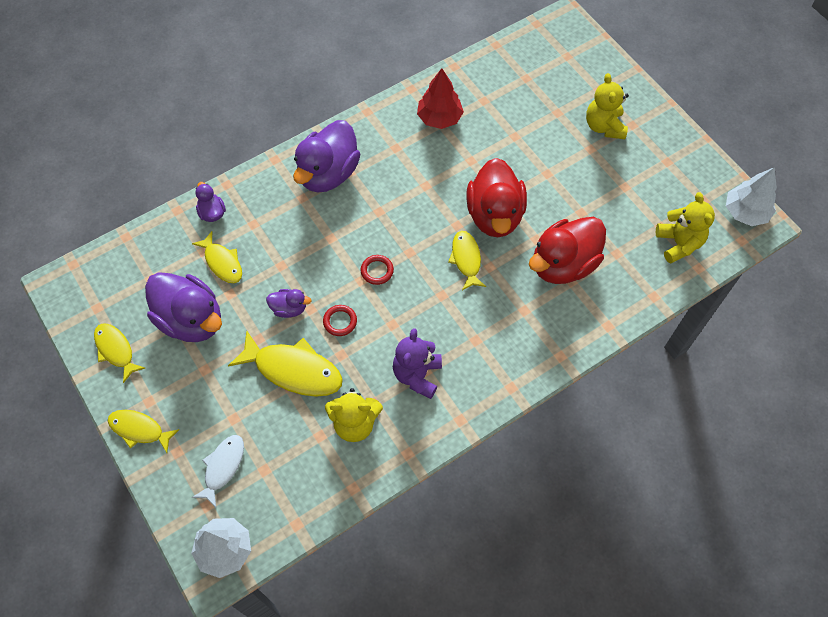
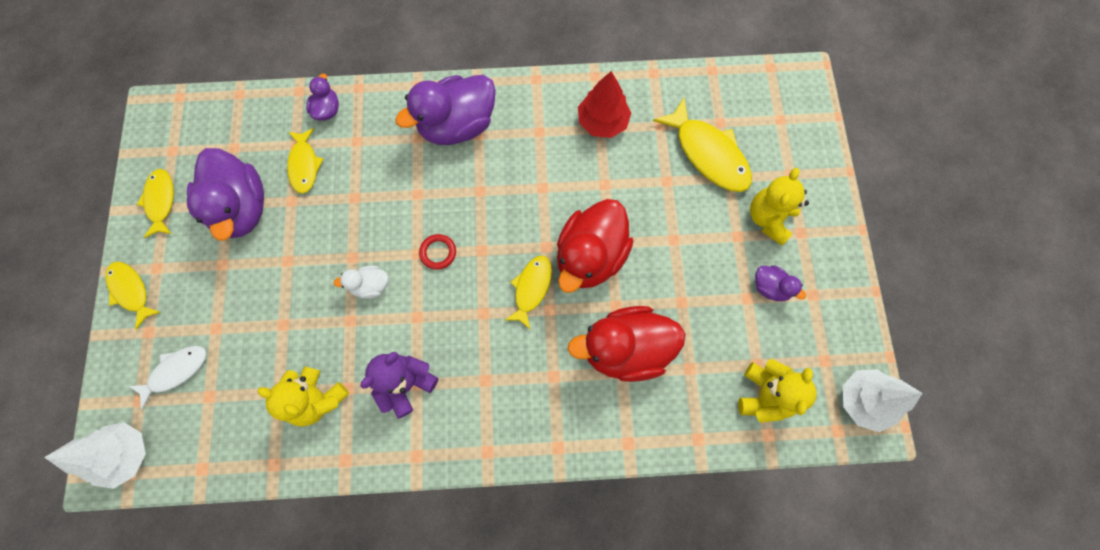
camera: 30 degrees right, 10 degrees up
yellow fish [228,330,343,397] -> yellow fish moved to [653,98,752,192]
purple duck [266,289,312,318] -> purple duck moved to [755,266,806,301]
red ring [323,305,357,336] -> white duck [334,266,388,299]

